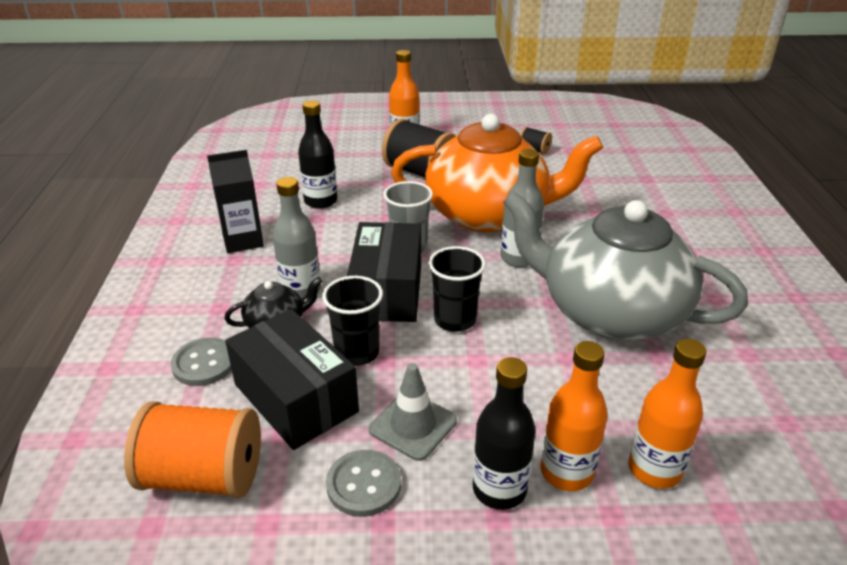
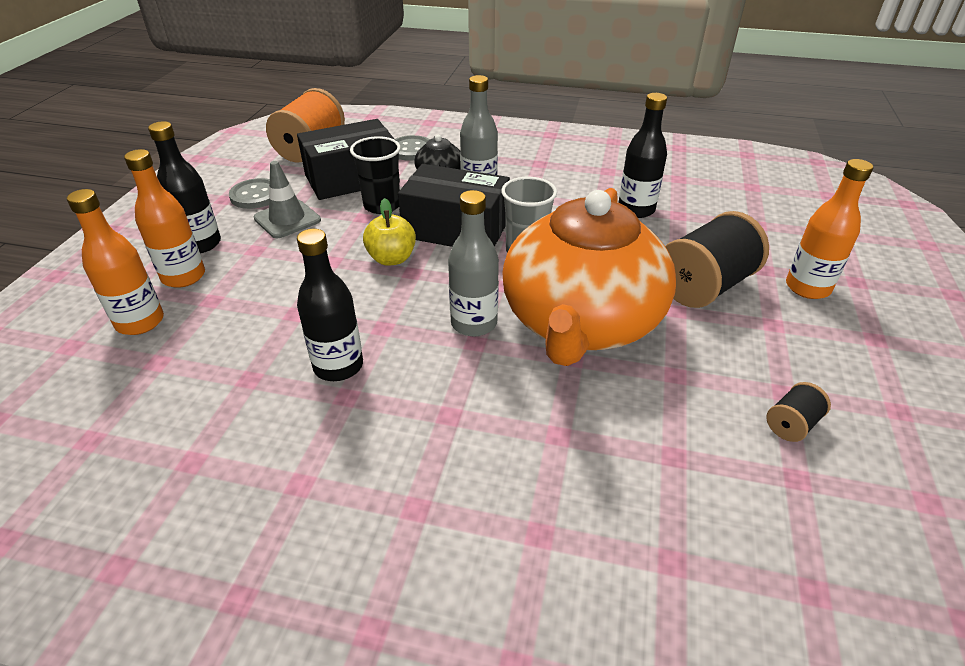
camera: 105 degrees right, 5 degrees up
black carton [207,150,264,253] -> none
black cup [428,246,486,332] -> yellow apple [363,198,416,266]
grey teapot [503,191,748,340] -> black bottle [297,229,363,381]

